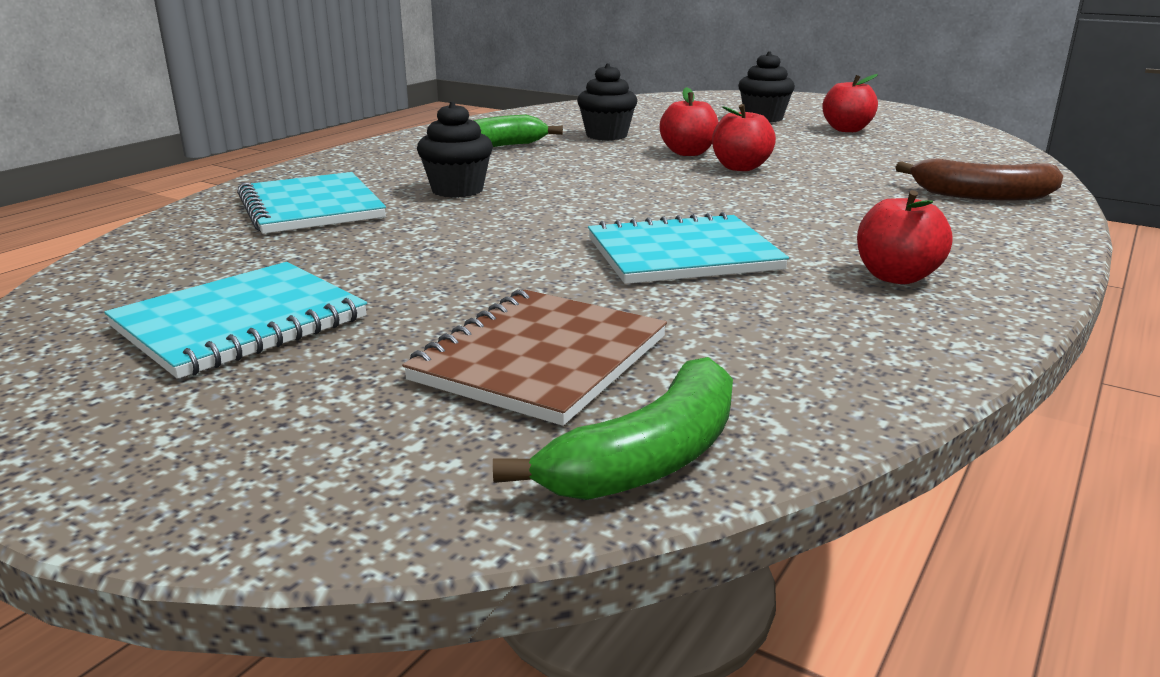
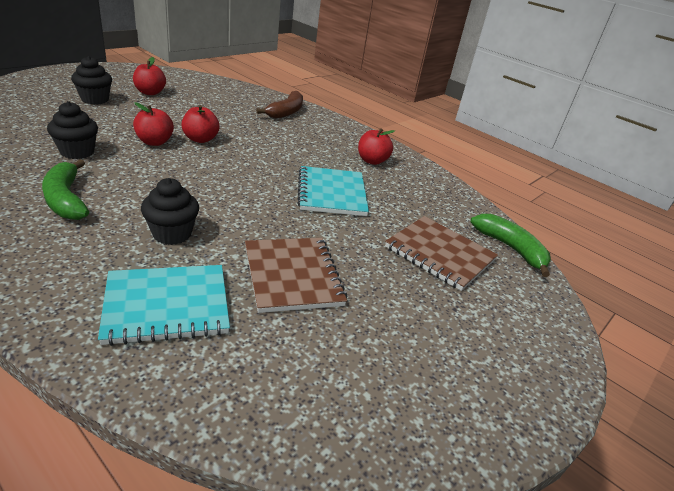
camera: 85 degrees left, 10 degrees up
turquoise notebook [104,262,367,379] -> none
none -> brown notebook [245,238,347,313]

